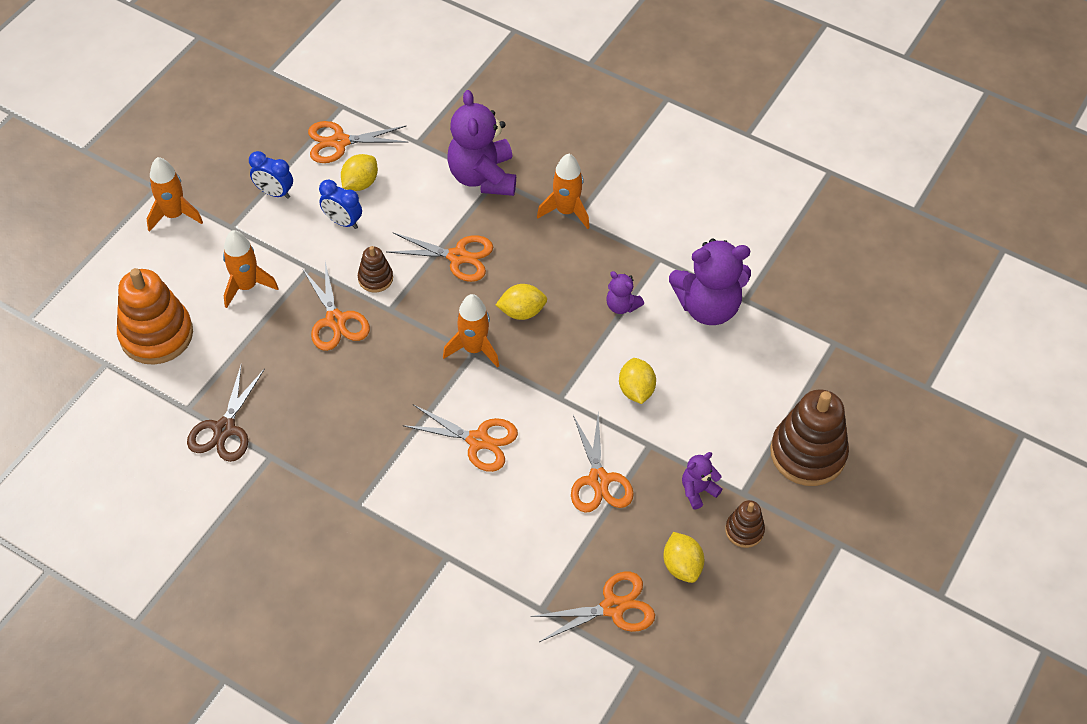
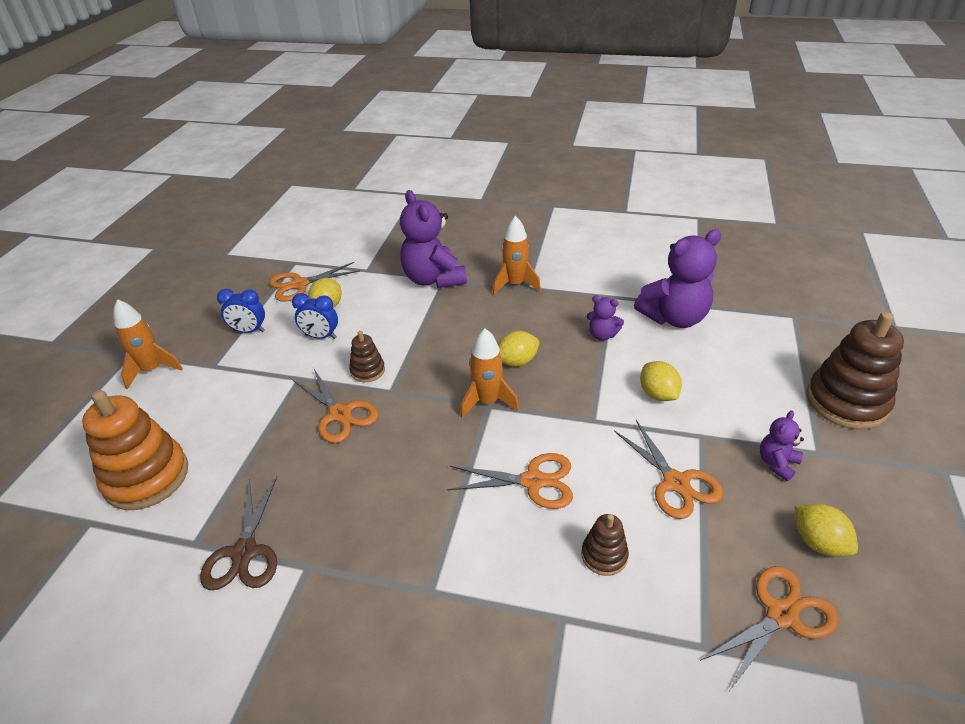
camera: 15 degrees left, 15 degrees down
orange rocket [223,230,279,308] -> none
orange scissors [386,232,493,282] -> none
brown stacking toy [725,500,765,548] -> brown stacking toy moved to [581,514,629,576]

